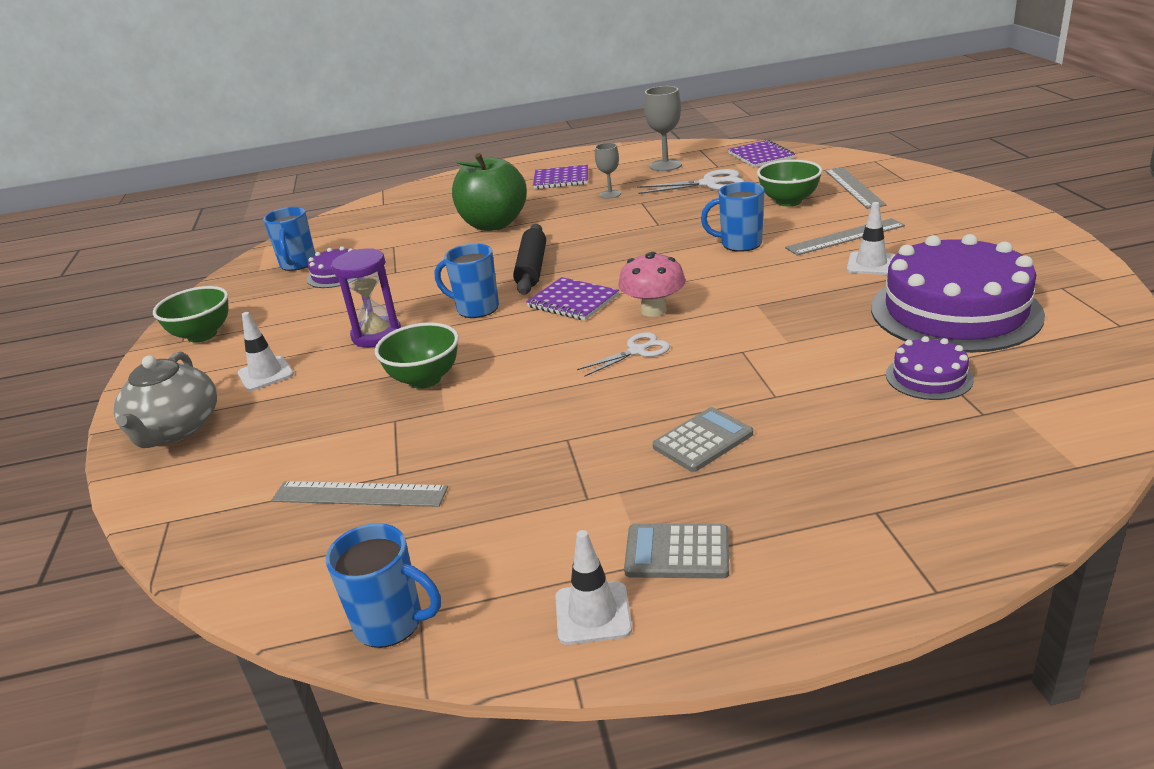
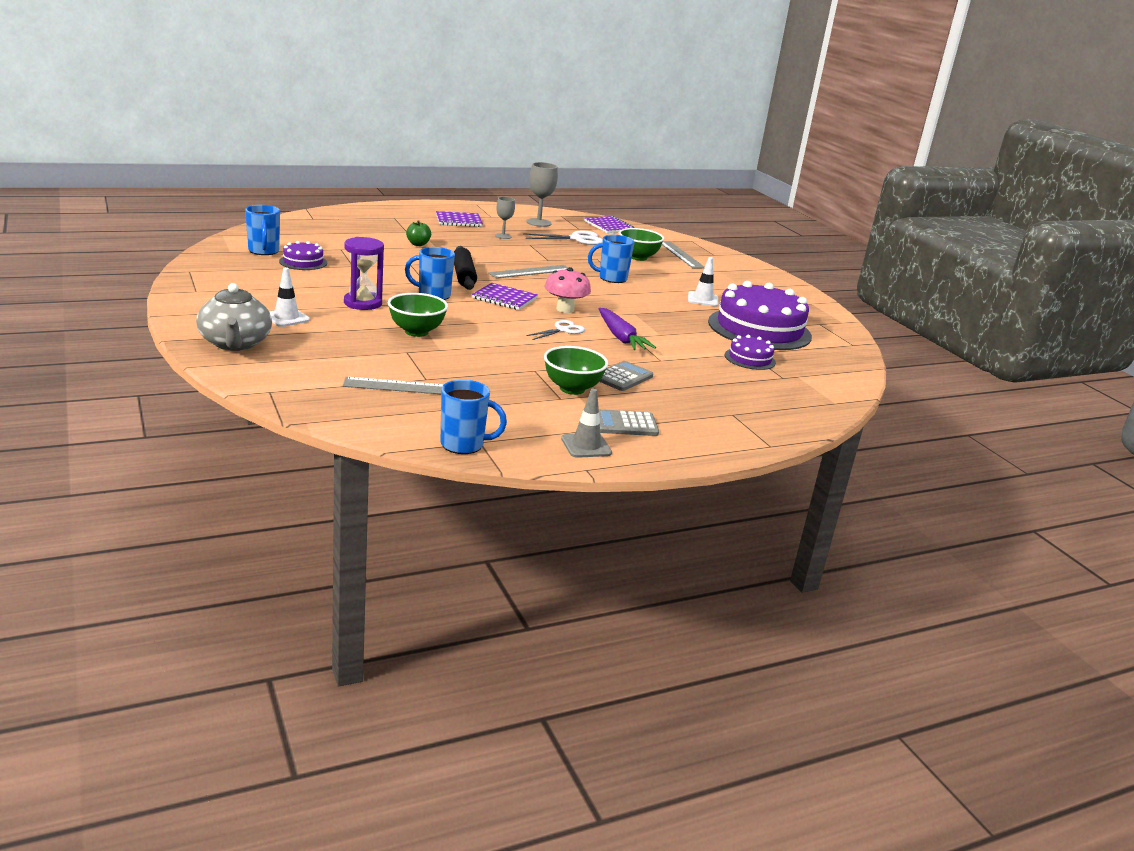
camera: 20 degrees left, 5 degrees down
green bowl [153,286,228,342] -> green bowl moved to [544,346,608,395]
green apple [452,153,527,231] -> green apple [406,220,431,246], size x0.43
white traffic cone [555,530,632,645] -> grey traffic cone [561,388,612,458]
grey ruler [785,218,905,255] -> grey ruler moved to [488,265,568,278]
none -> purple carrot [599,308,656,350]

